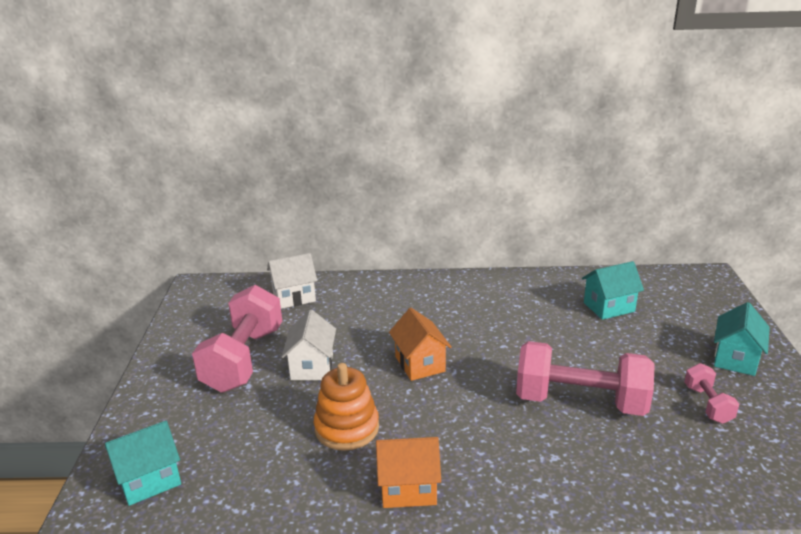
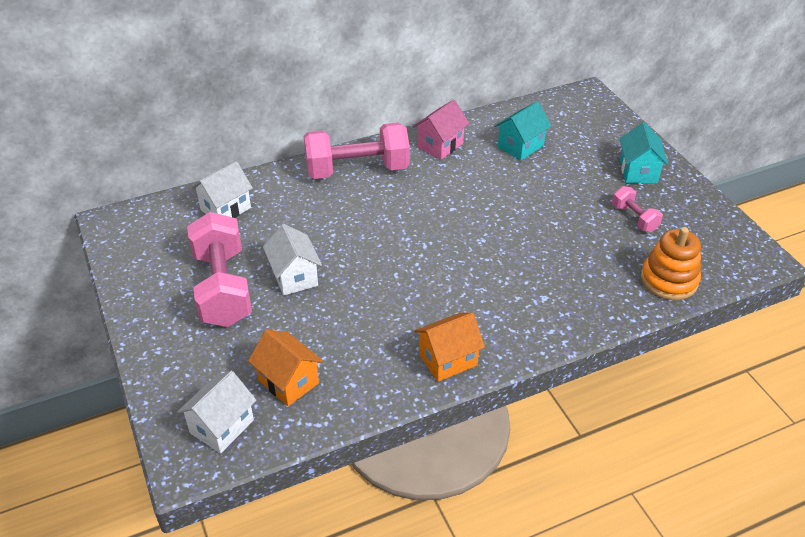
camera: 25 degrees left, 15 degrees up
turquoise house [105,421,181,506] -> white house [177,371,256,453]
orange stacking toy [314,363,379,451] -> orange stacking toy moved to [641,227,701,300]
orange house [389,308,452,381] -> orange house moved to [248,329,323,406]
pink dumbbell [516,341,655,416] -> pink dumbbell moved to [304,123,410,179]
none -> pink house [413,100,469,160]

